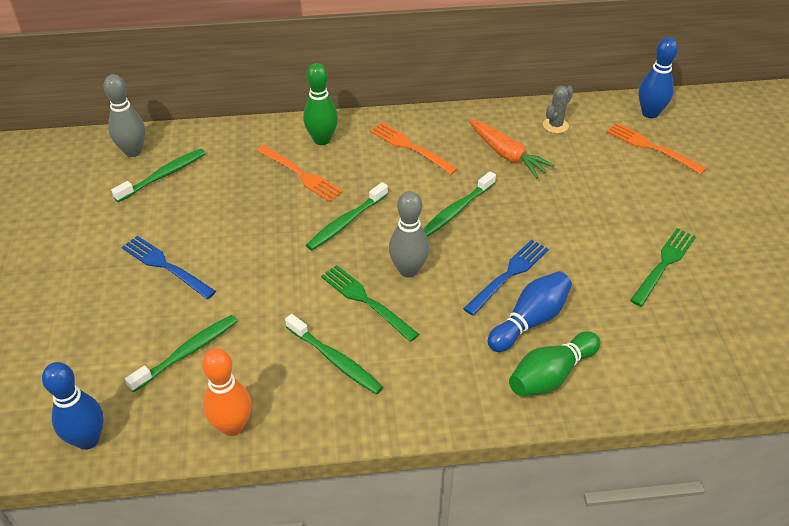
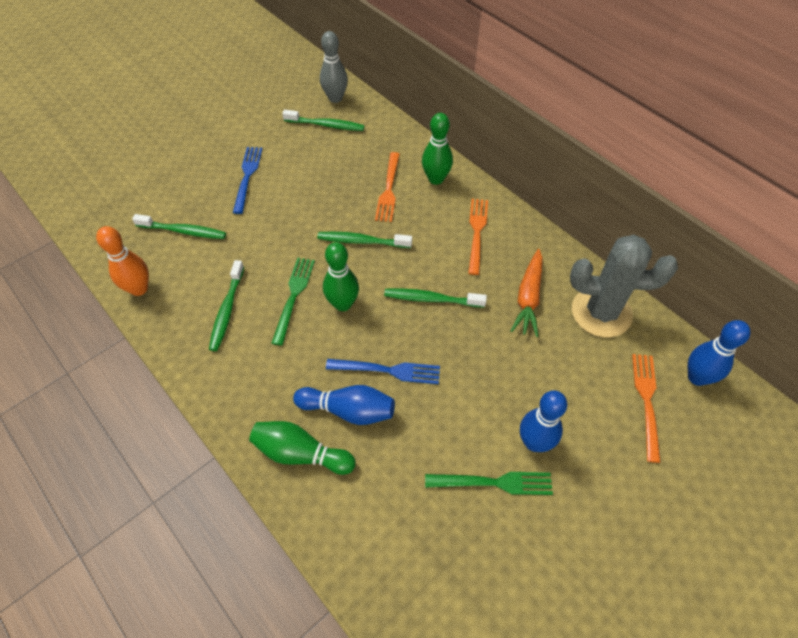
camera: 55 degrees right, 10 degrees up
blue bowling pin [42,362,104,450] -> blue bowling pin moved to [520,391,567,452]
grey bowling pin [389,191,429,277] -> green bowling pin [323,242,359,311]
grey cactus [543,85,573,133] -> grey cactus [570,234,678,337], size x2.22

